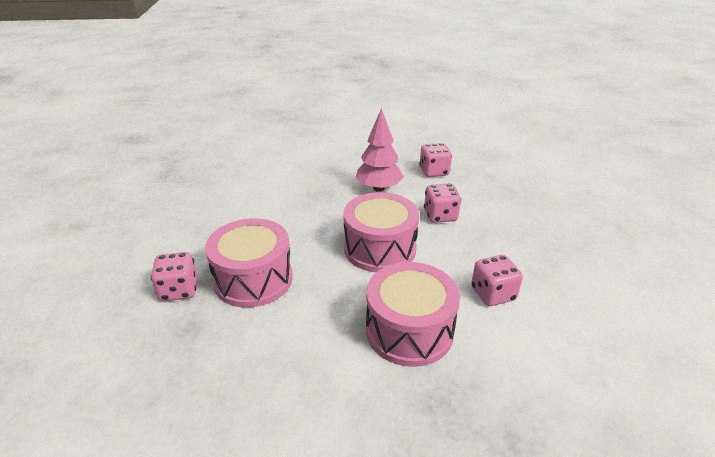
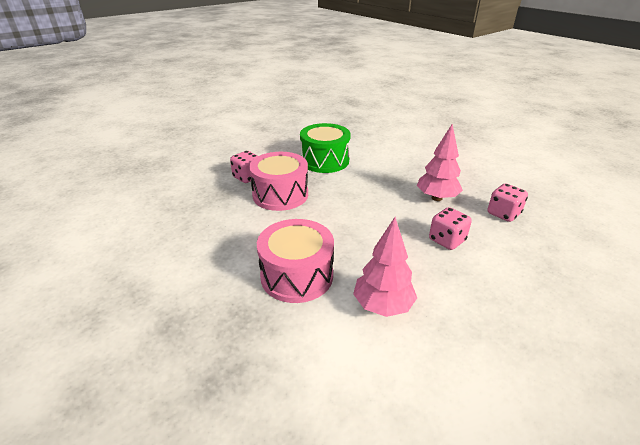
camera: 55 degrees right, 0 degrees up
pink drum [343,192,419,272] -> none
pink dice [471,255,523,306] -> pink tree [353,217,417,317]
none -> green drum [300,123,351,173]

